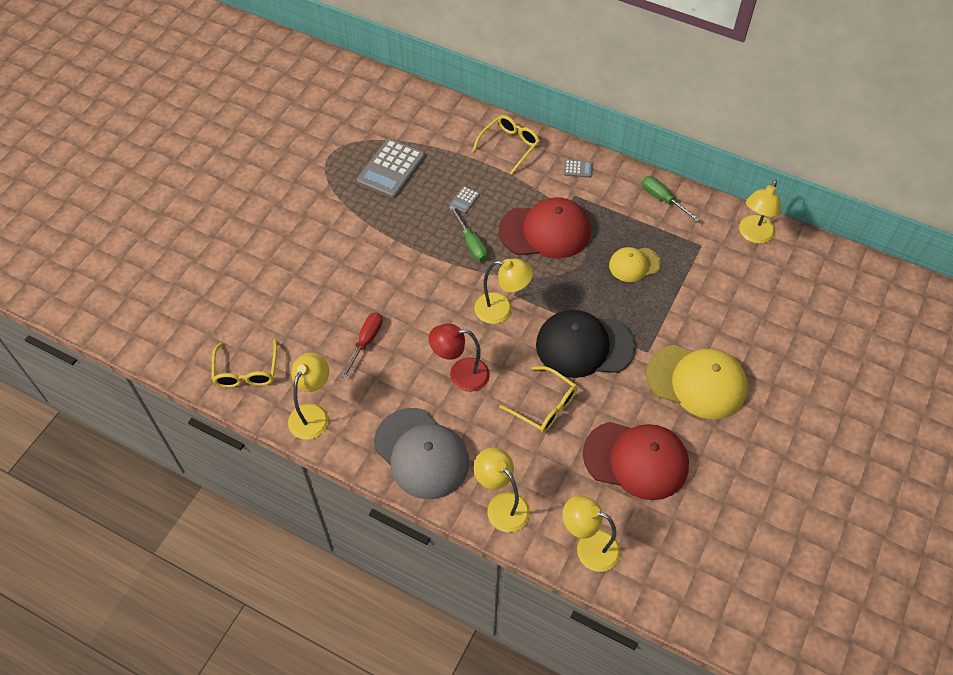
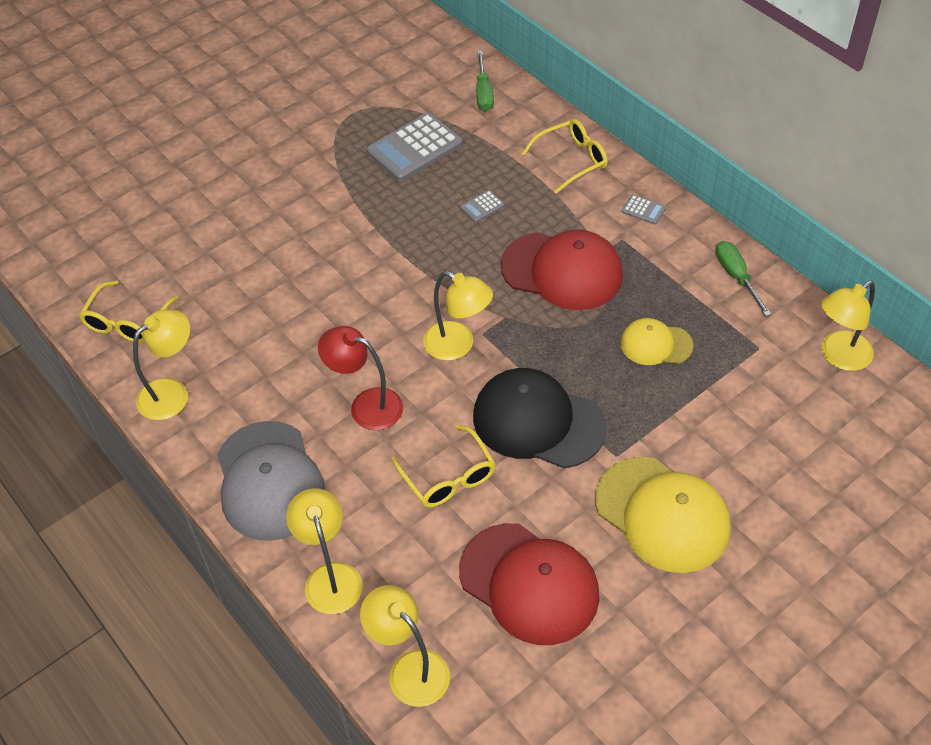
camera: 25 degrees right, 5 degrees down
red screwdriver [341,312,383,379] -> none
green screwdriver [449,206,488,261] -> green screwdriver moved to [476,51,494,112]

